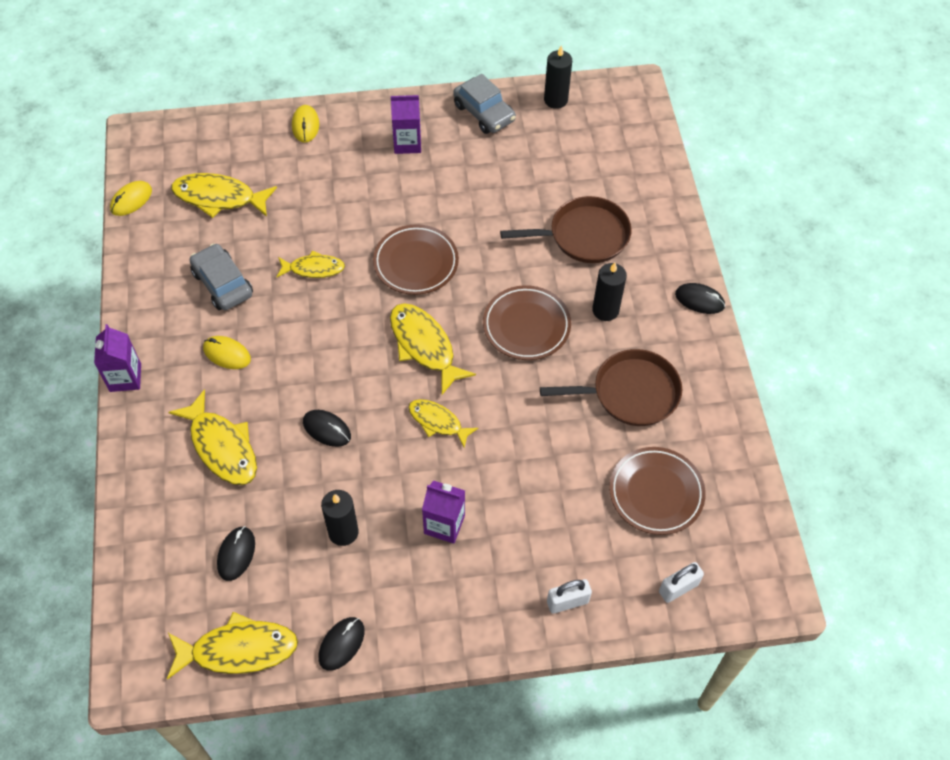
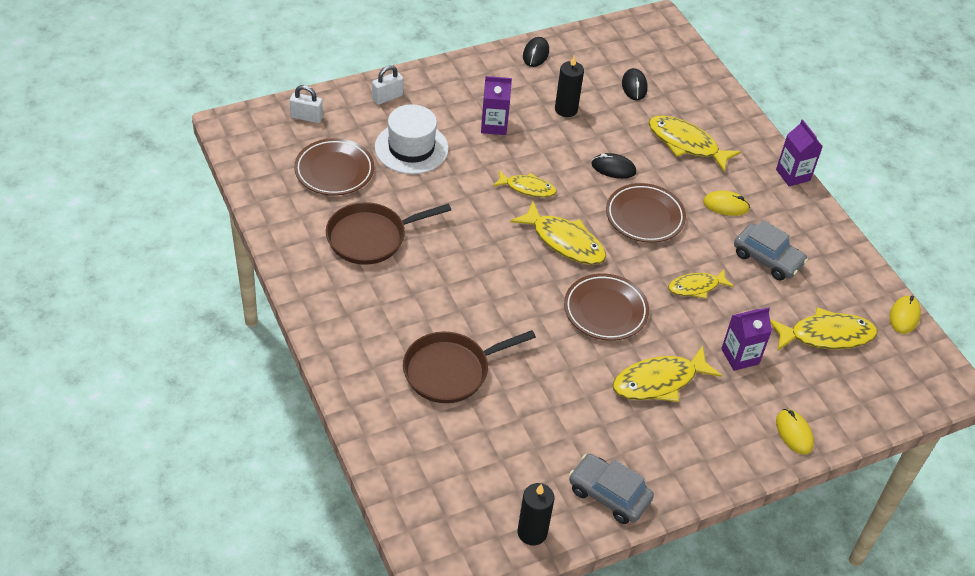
camera: 160 degrees right, 10 degrees down
yellow fish [167,612,298,680] -> yellow fish moved to [612,345,722,402]
purple carton [391,95,421,154] -> purple carton moved to [721,307,772,371]
brown plate [483,285,571,360] -> brown plate moved to [606,183,686,243]
black candle [592,262,627,321] -> none
white padlock [659,562,704,603] -> white padlock turned 60 degrees clockwise [290,85,323,123]
black mouse [675,283,725,314] -> none
none -> white hat [375,104,449,174]

